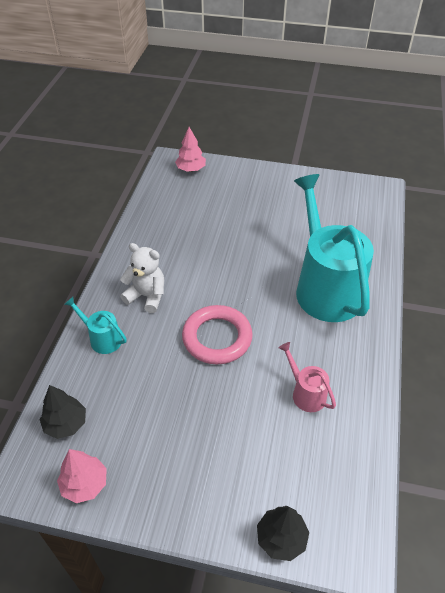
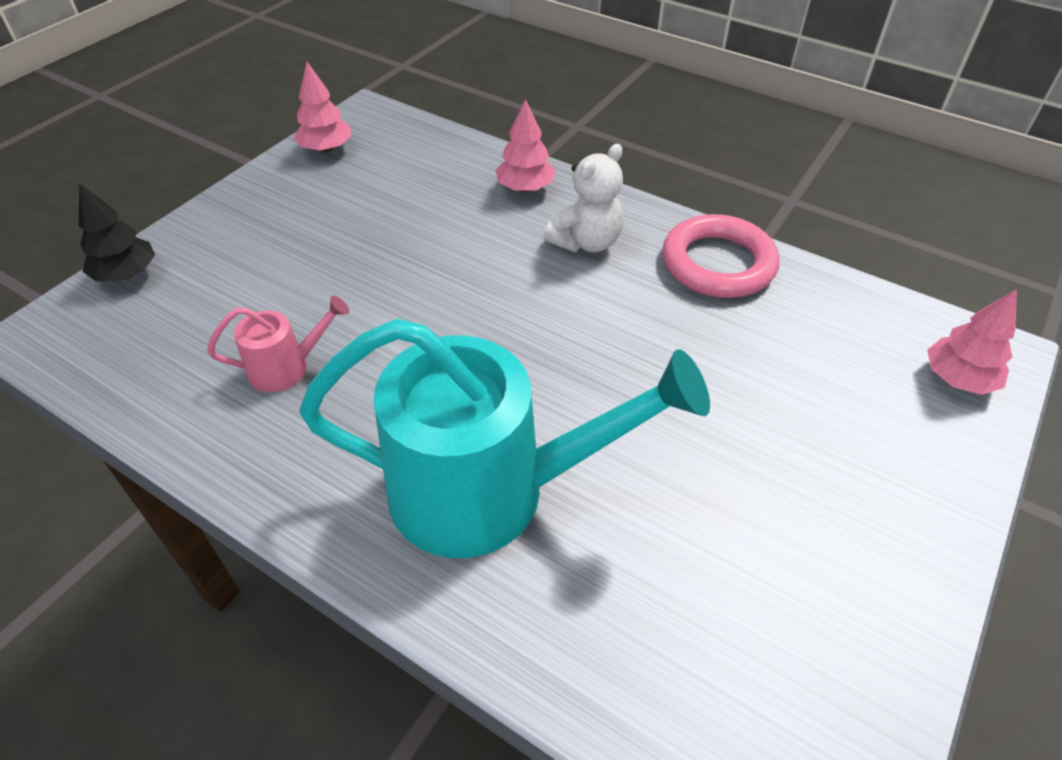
camera: 110 degrees right, 0 degrees up
black tree [40,385,86,439] -> none
turquoise watering can [64,297,127,354] -> pink tree [495,99,556,192]
pink ring [182,305,253,364] -> pink ring moved to [662,214,780,298]

